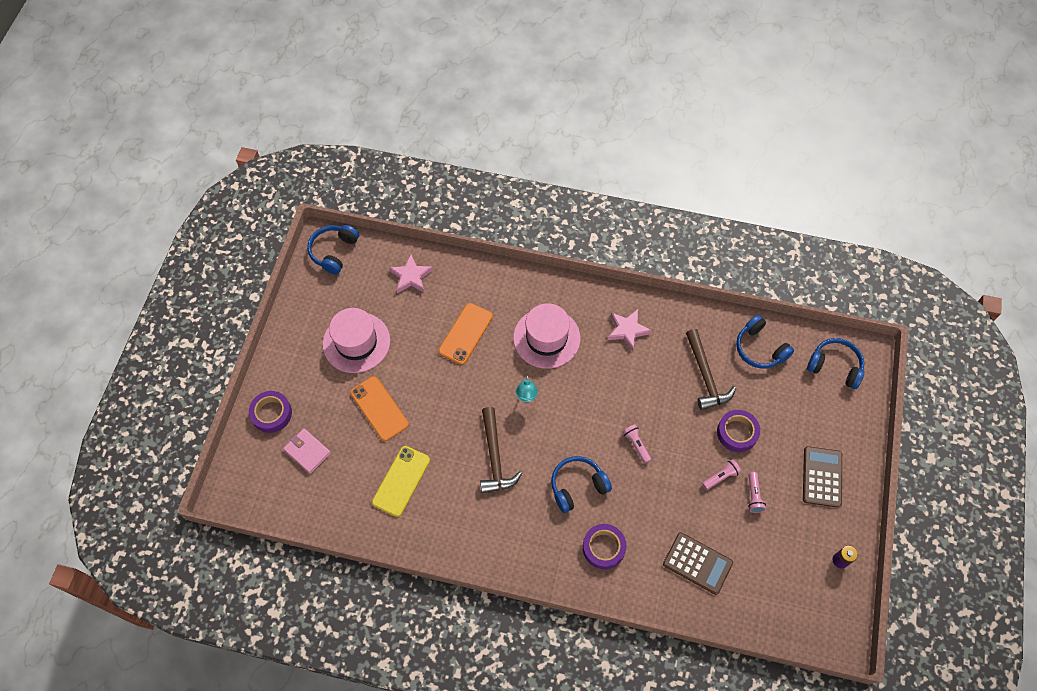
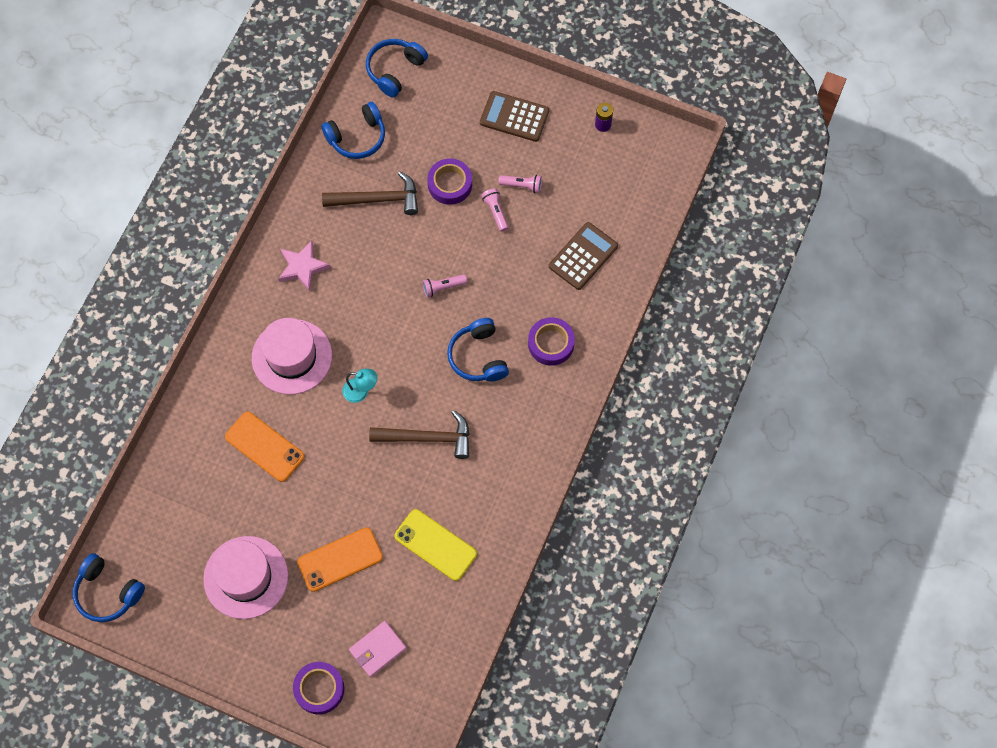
camera: 80 degrees left, 5 degrees up
pink star [389,254,433,293] -> none

